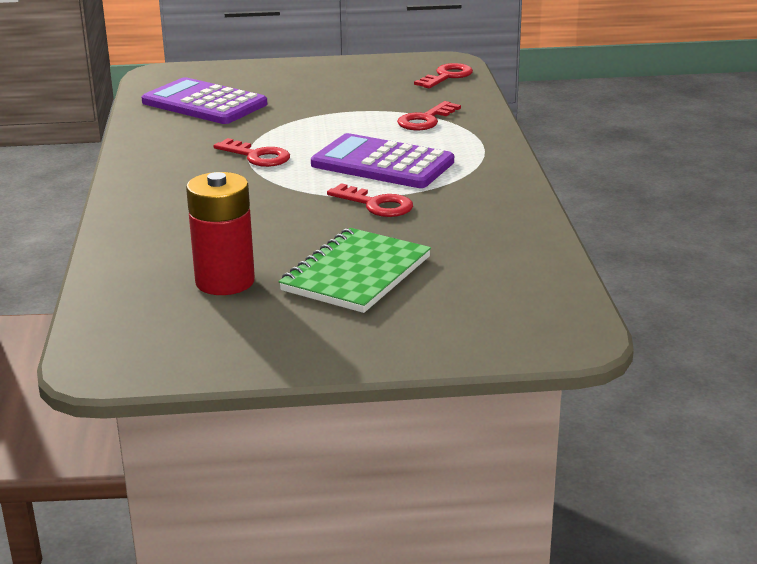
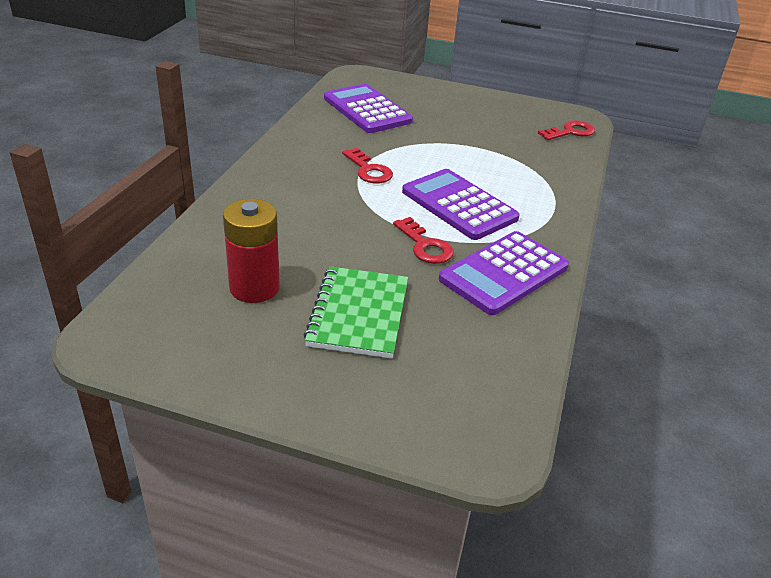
camera: 20 degrees right, 10 degrees up
green notebook [279,228,431,313] -> green notebook turned 45 degrees counterclockwise [304,266,408,358]
red key [397,101,461,130] -> none
none -> purple calculator [439,231,569,315]

